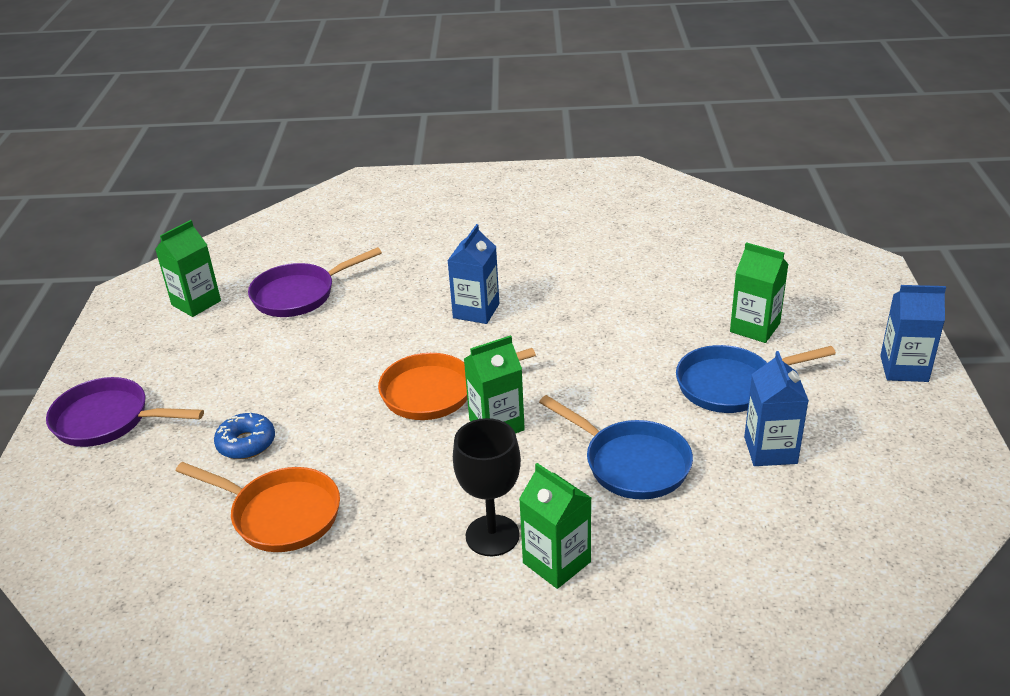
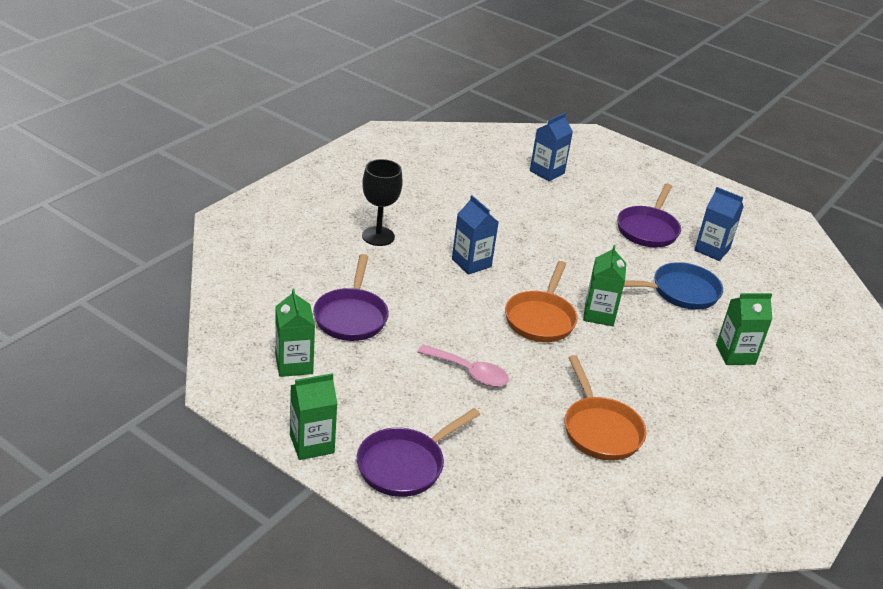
camera: 60 degrees left, 0 degrees up
orange pan [176,462,340,552] -> orange pan turned 105 degrees clockwise [565,355,646,461]
blue donut [214,413,275,459] -> none
black goblet [453,418,521,556] -> black goblet moved to [362,159,403,246]
blue pan [676,345,836,413] -> purple pan [617,183,681,247]
green carton [730,242,789,343] -> green carton moved to [290,373,338,460]
blue carton [880,285,946,382] -> blue carton moved to [530,113,573,181]
none -> pink spoon [418,345,509,387]

